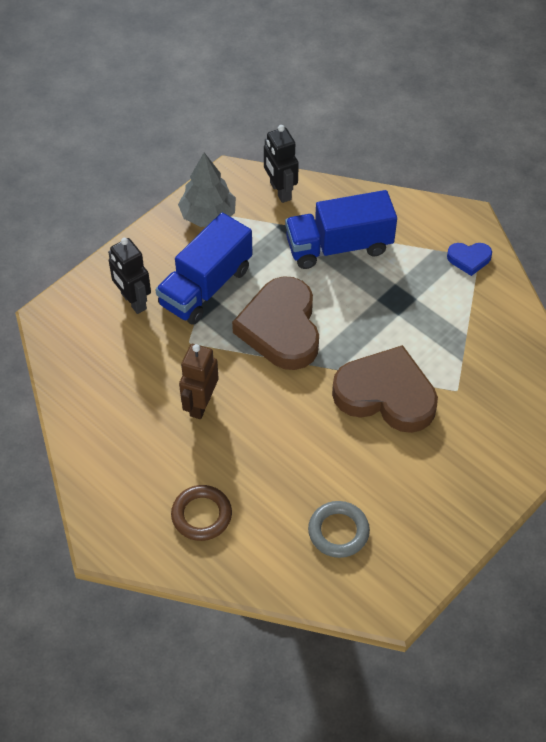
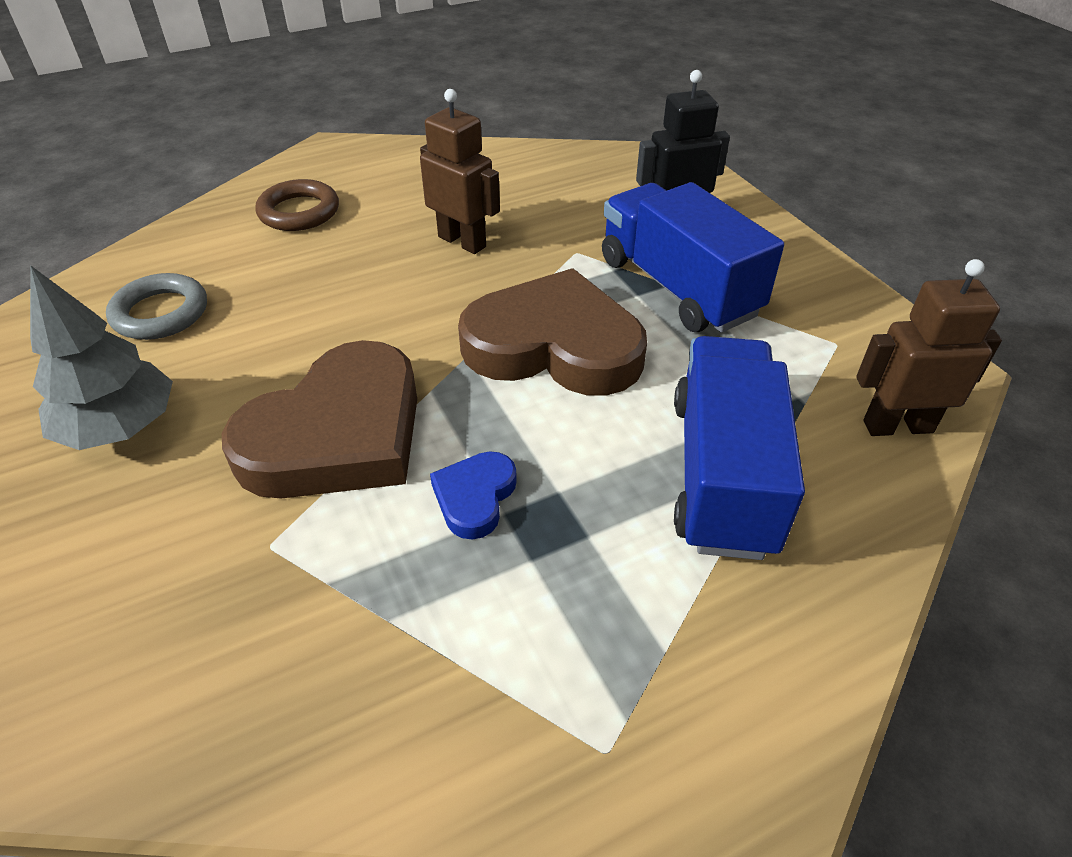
camera: 110 degrees right, 10 degrees down
grey tree [178,153,236,227] -> grey tree moved to [30,265,173,450]
black robot [264,125,299,203] -> brown robot [856,259,1002,436]
blue heart [447,243,492,276] -> blue heart moved to [430,451,517,539]

